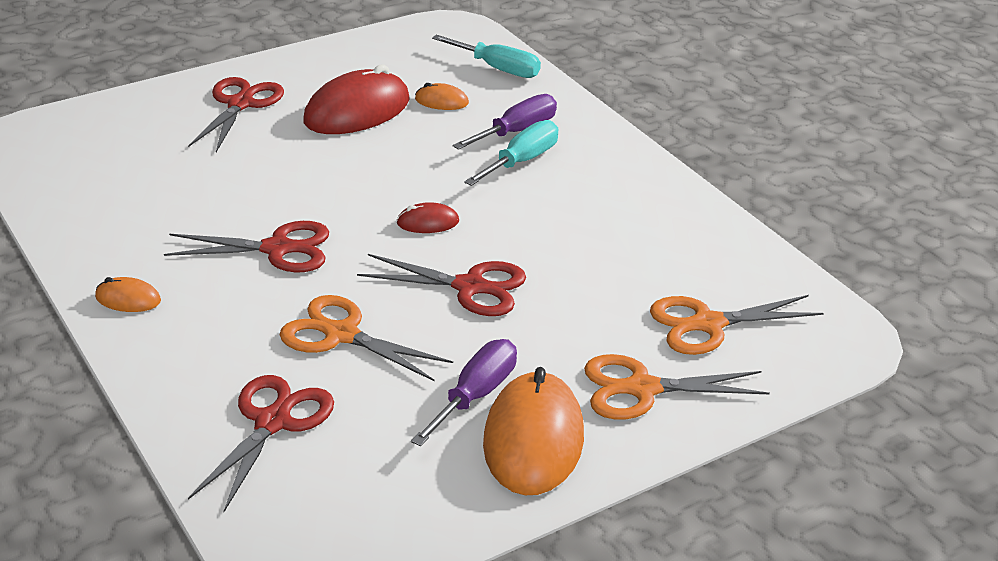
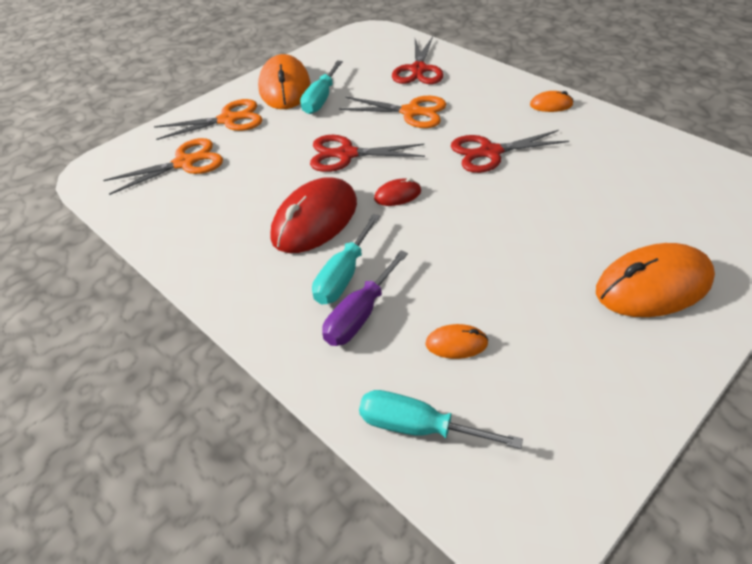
camera: 170 degrees right, 10 degrees up
red scissors [188,77,284,152] -> orange mouse [596,243,715,317]
red mouse [303,65,410,134] -> red mouse moved to [271,177,357,253]
purple screwdriver [411,339,517,446] -> turquoise screwdriver [300,60,343,114]

